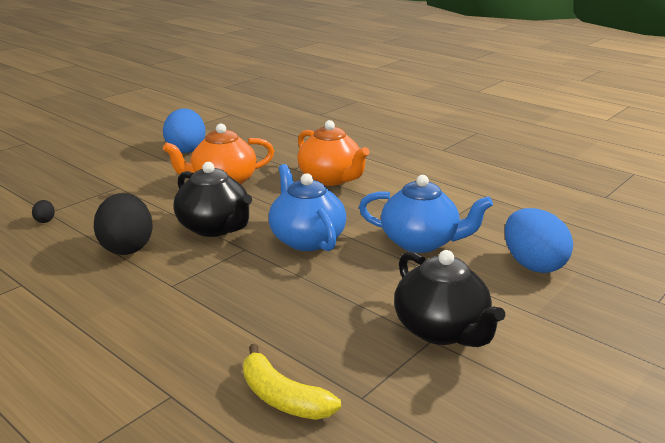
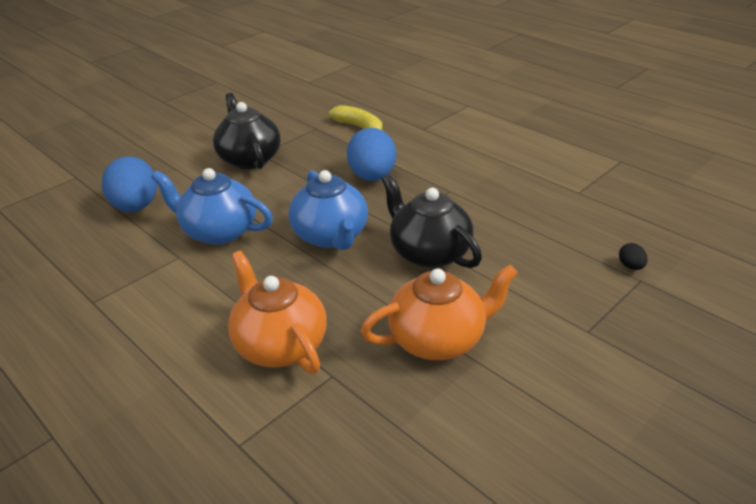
camera: 175 degrees left, 10 degrees up
black egg [94,193,153,255] -> none
blue egg [163,108,205,153] -> blue egg moved to [347,128,396,181]

